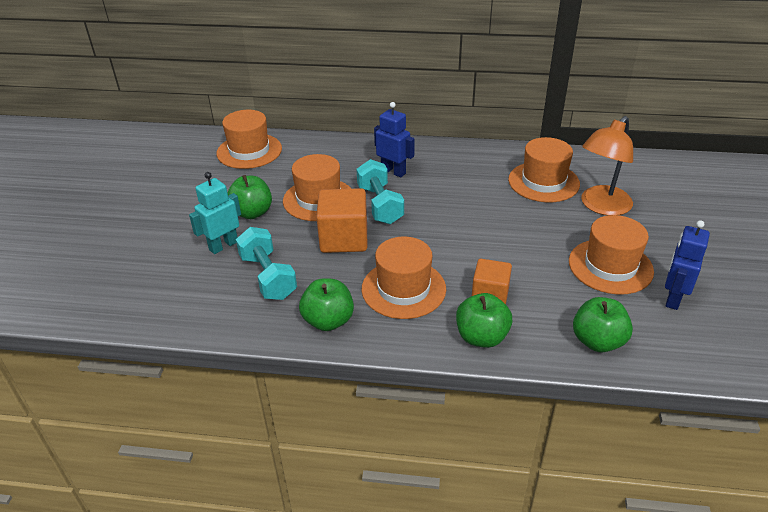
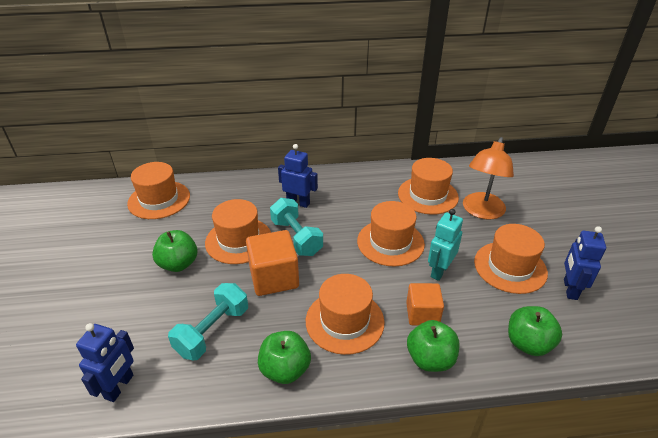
camera: 15 degrees left, 0 degrees up
turquoise robot [189,172,241,254] -> turquoise robot moved to [428,209,463,281]
turquoise dumbbell [236,227,297,300] -> turquoise dumbbell turned 75 degrees clockwise [168,283,248,360]
none -> blue robot [76,323,134,402]
none -> orange hat [357,201,425,267]

